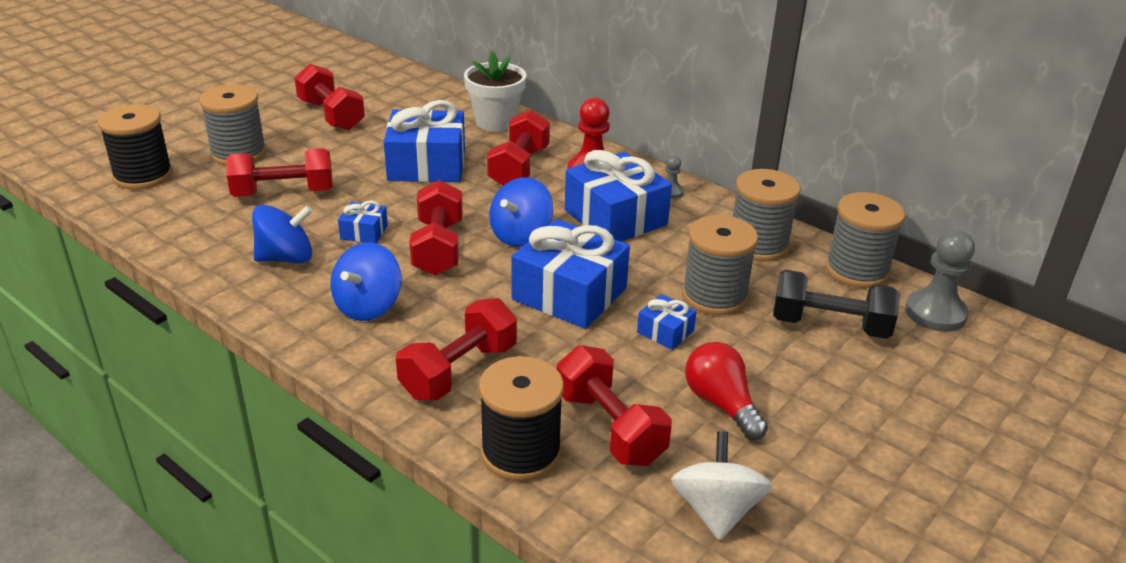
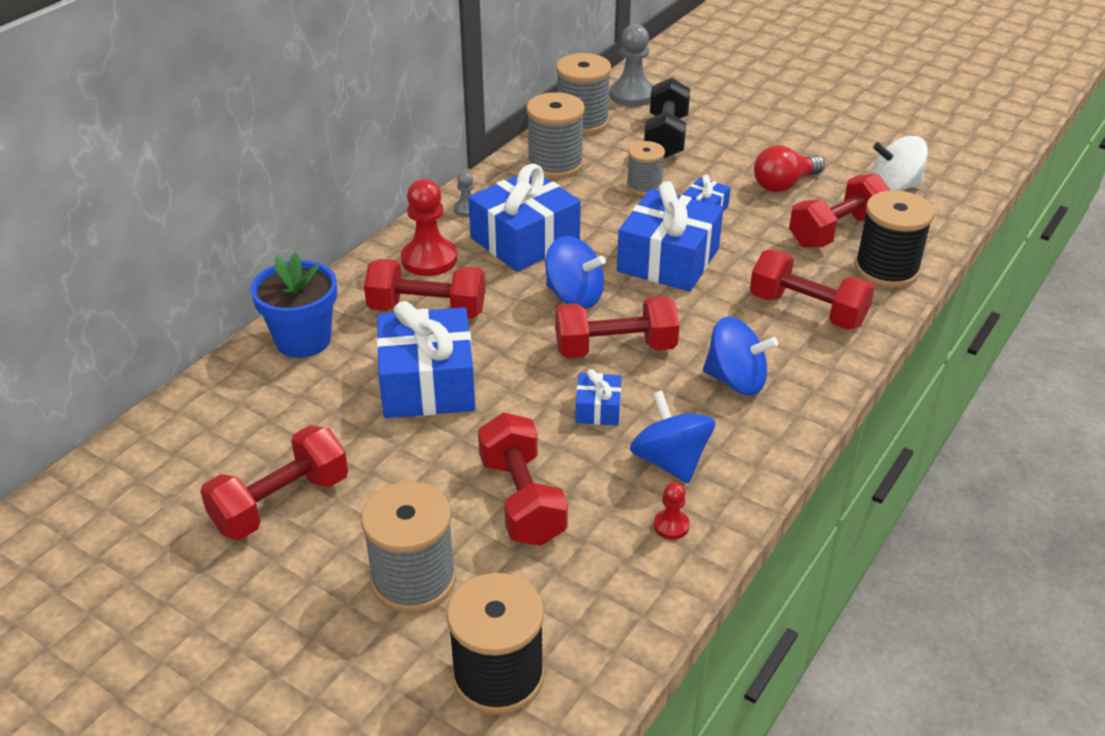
camera: 95 degrees left, 5 degrees up
white flower pot [464,51,526,132] -> blue flower pot [251,252,337,358]
grey spool [682,215,758,316] -> grey spool [626,141,665,196], size x0.62
none -> red pawn [654,482,690,539]

